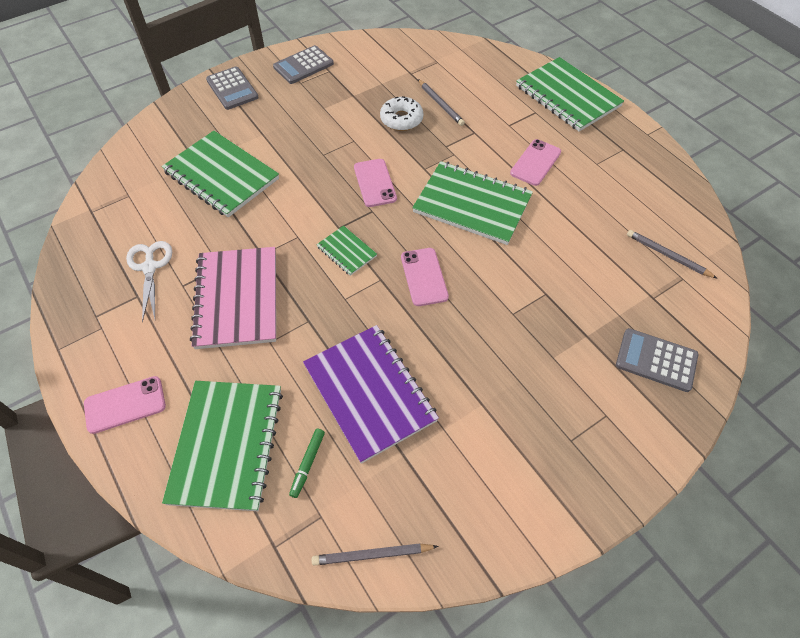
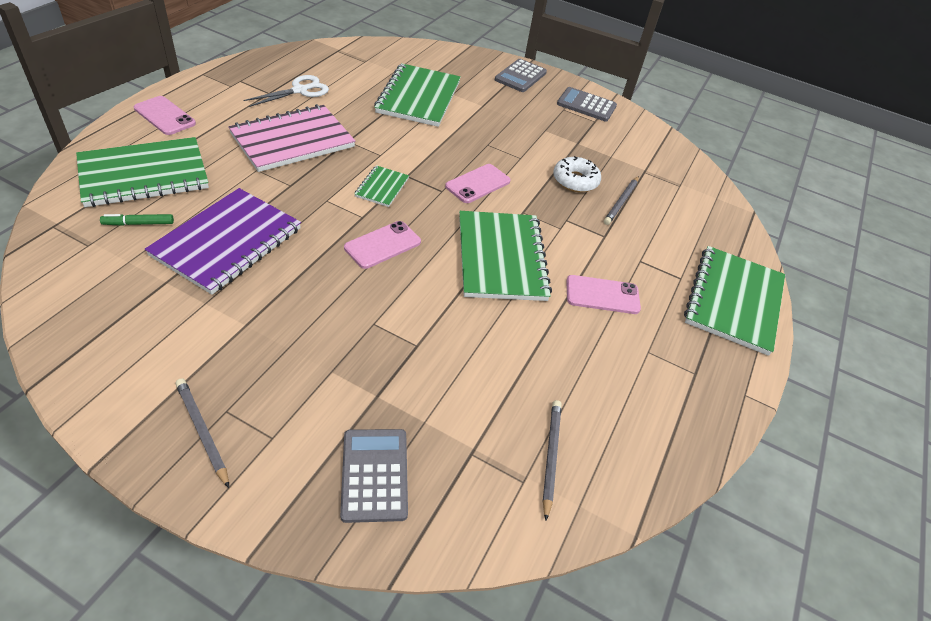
camera: 55 degrees right, 10 degrees down
grey pencil [311,544,439,566] -> grey pencil moved to [176,378,229,488]

